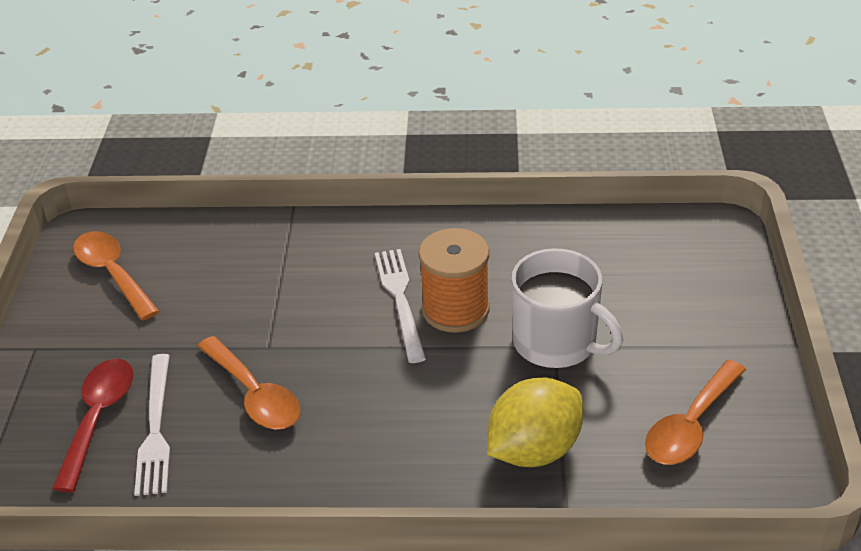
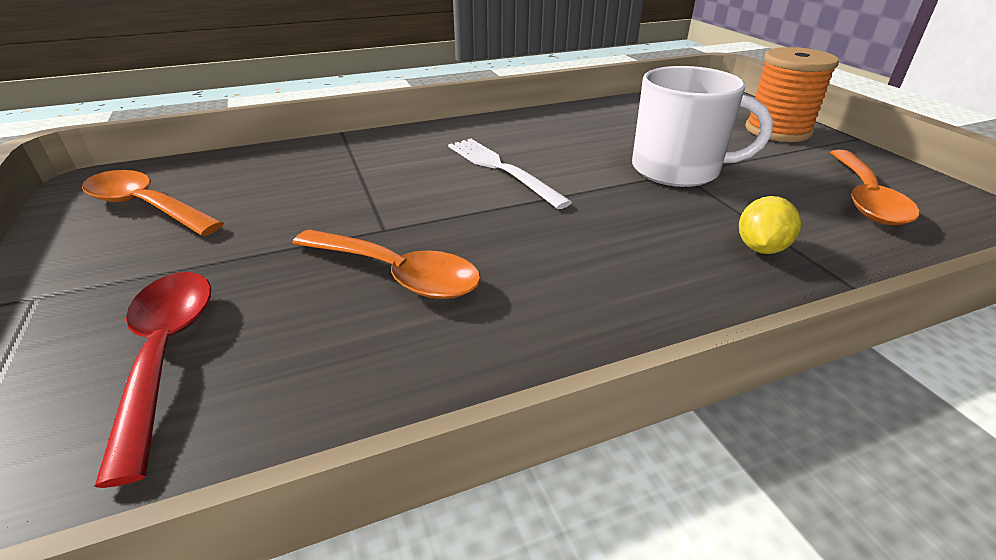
camera: 25 degrees left, 5 degrees down
white fork [134,354,170,496] -> none
orange spool [419,228,490,332] -> orange spool moved to [745,47,839,142]
yellow lemon [487,378,583,467] -> yellow lemon [739,196,801,254], size x0.54

